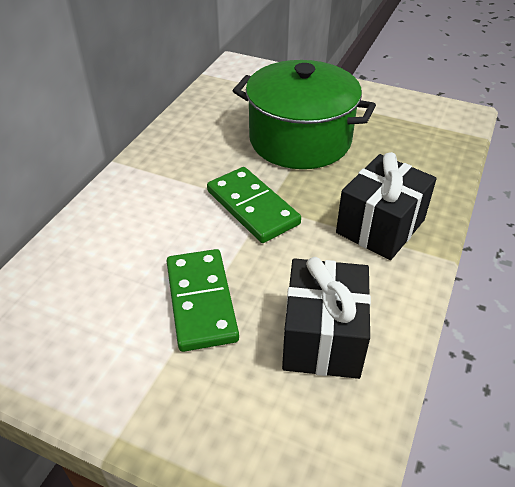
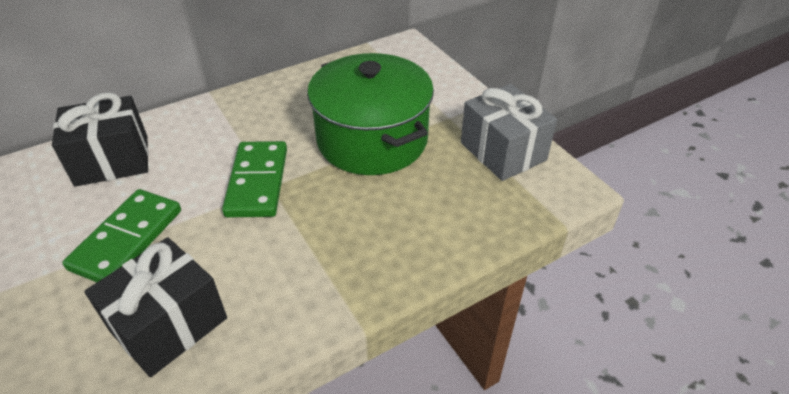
camera: 35 degrees right, 0 degrees up
black gift [336,152,437,260] -> black gift moved to [52,92,149,187]
none -> grey gift [461,84,557,181]

